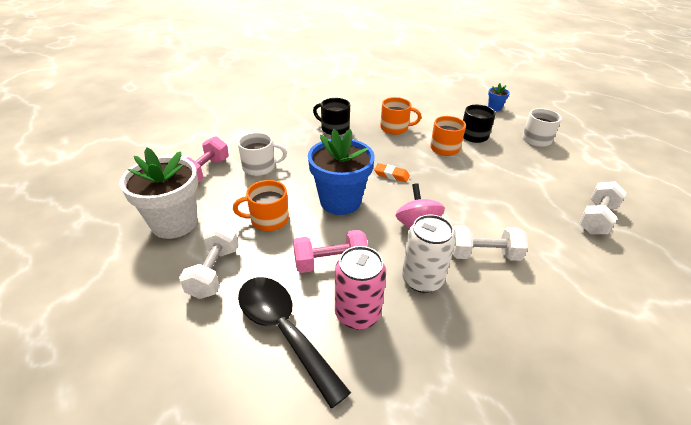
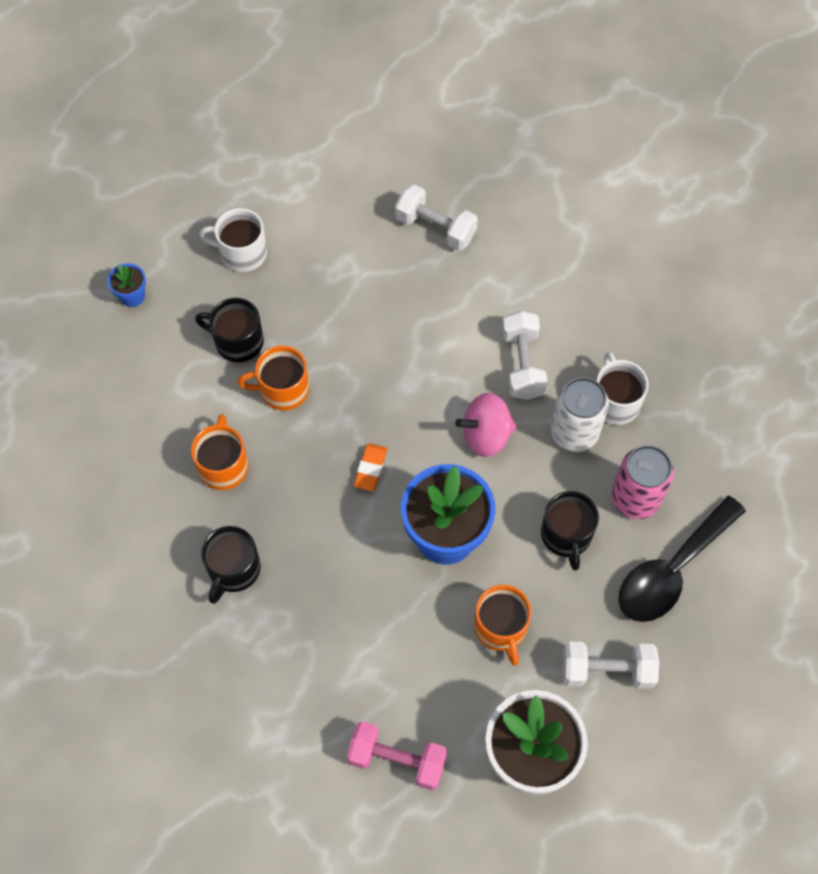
camera: 95 degrees left, 25 degrees up
white mug [238,132,287,176] -> white mug moved to [596,352,649,425]
pink dumbbell [293,230,368,273] -> black mug [541,491,599,571]

